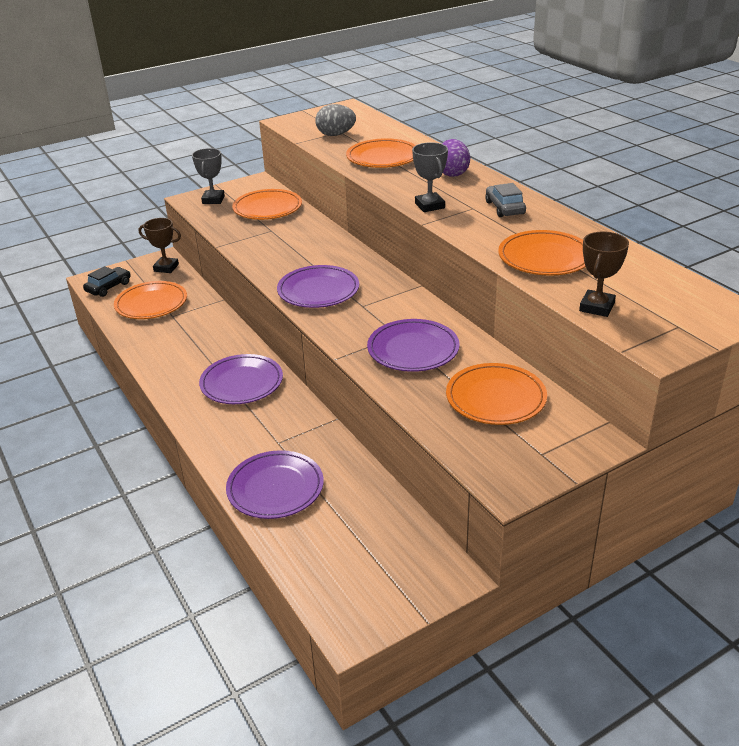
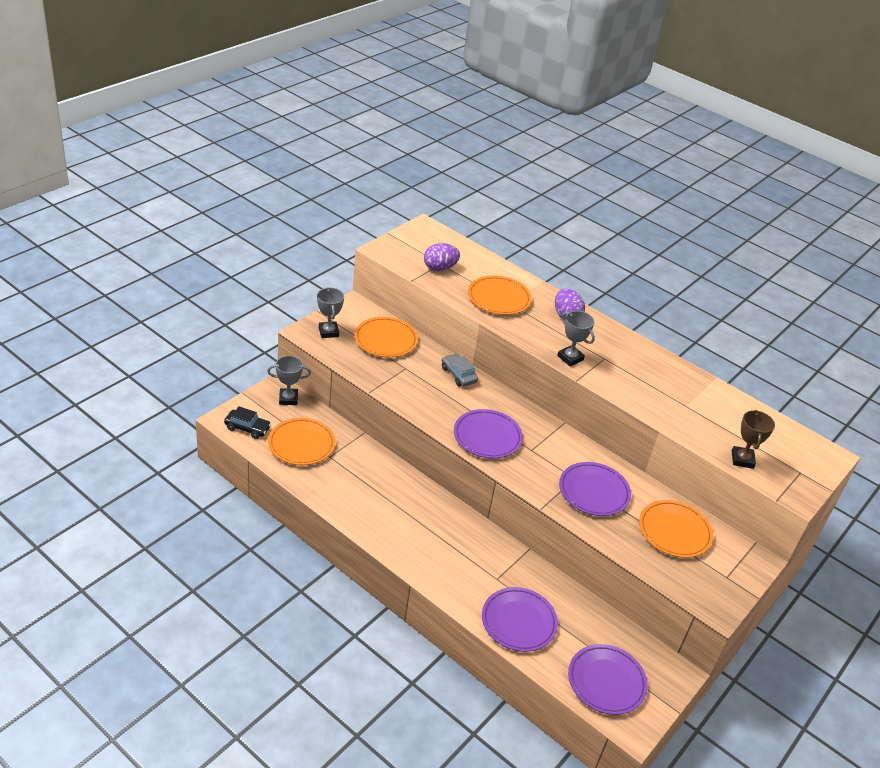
camera: 25 degrees left, 5 degrees up
black car [83,266,131,297] -> black car turned 90 degrees clockwise [224,407,271,439]
brown trophy [139,218,181,273] -> grey trophy [267,356,311,405]
purple plate [199,354,283,404] -> purple plate moved to [568,644,648,715]
grey egg [315,104,356,136] -> purple egg [424,243,460,271]
grey car [485,183,526,217] -> grey car moved to [442,353,478,387]
orange plate [498,230,586,276] -> none

